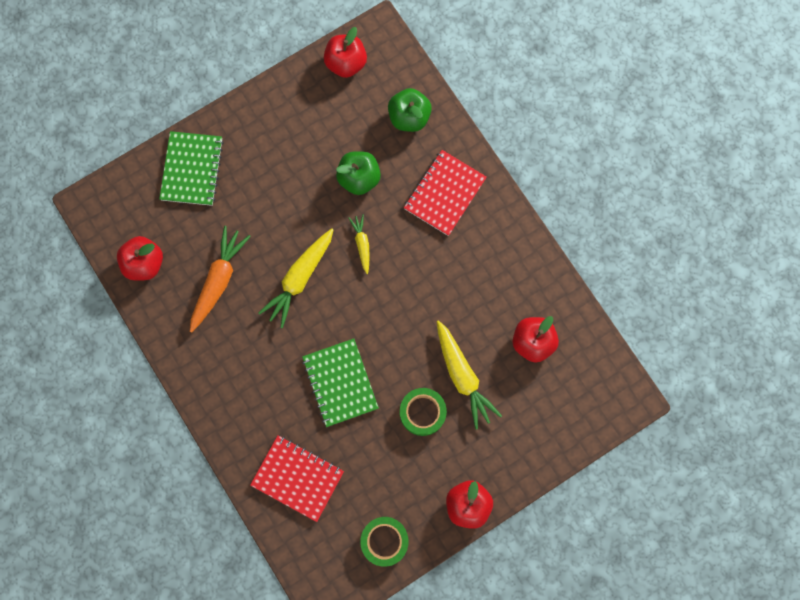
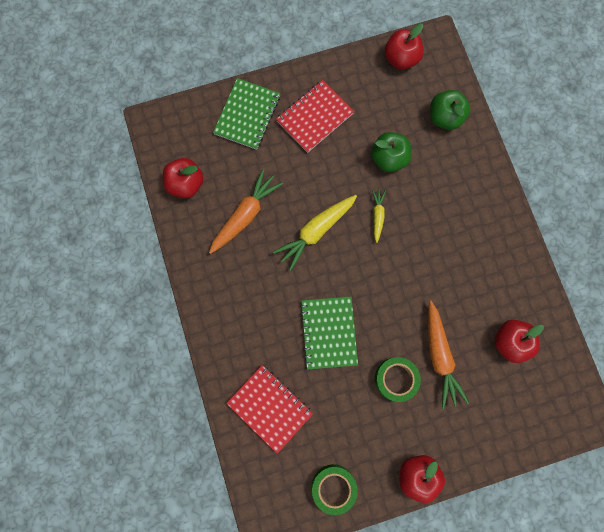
camera: 15 degrees right, 0 degrees up
red notebook [404,150,487,236] -> red notebook moved to [276,80,354,153]
yellow carrot [437,320,502,430] -> orange carrot [428,301,469,409]

